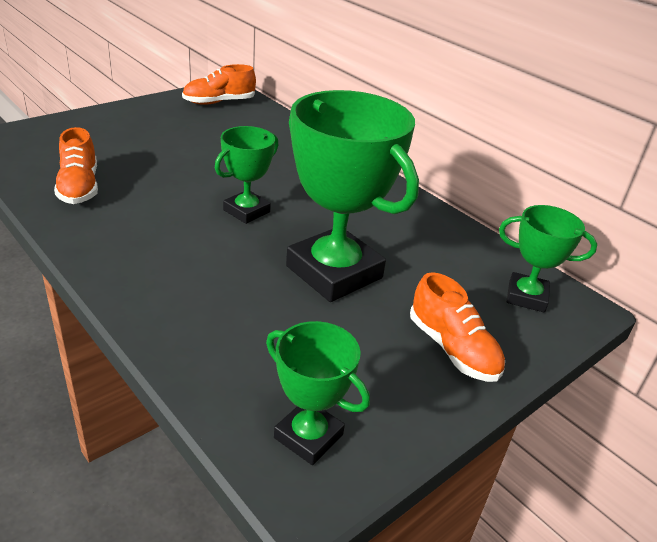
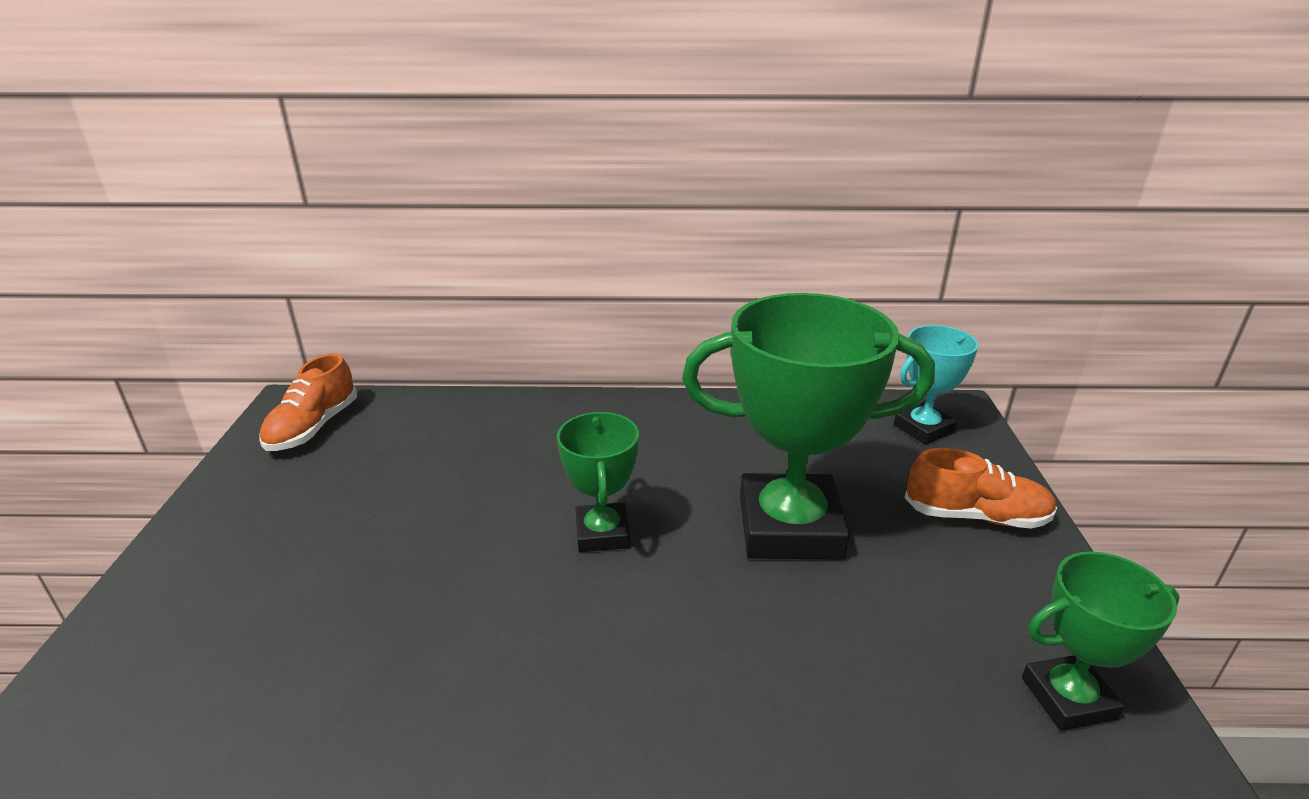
camera: 45 degrees left, 5 degrees down
orange shoe [54,127,98,204] -> none
green trophy [499,205,597,312] -> turquoise trophy [894,325,979,445]

